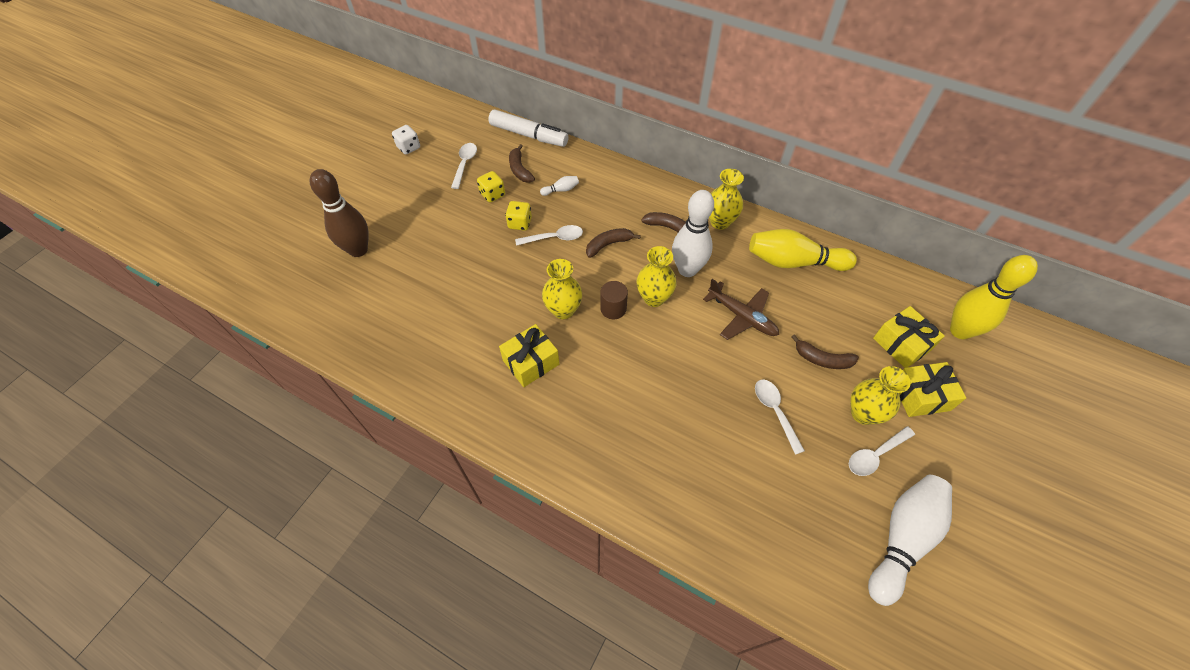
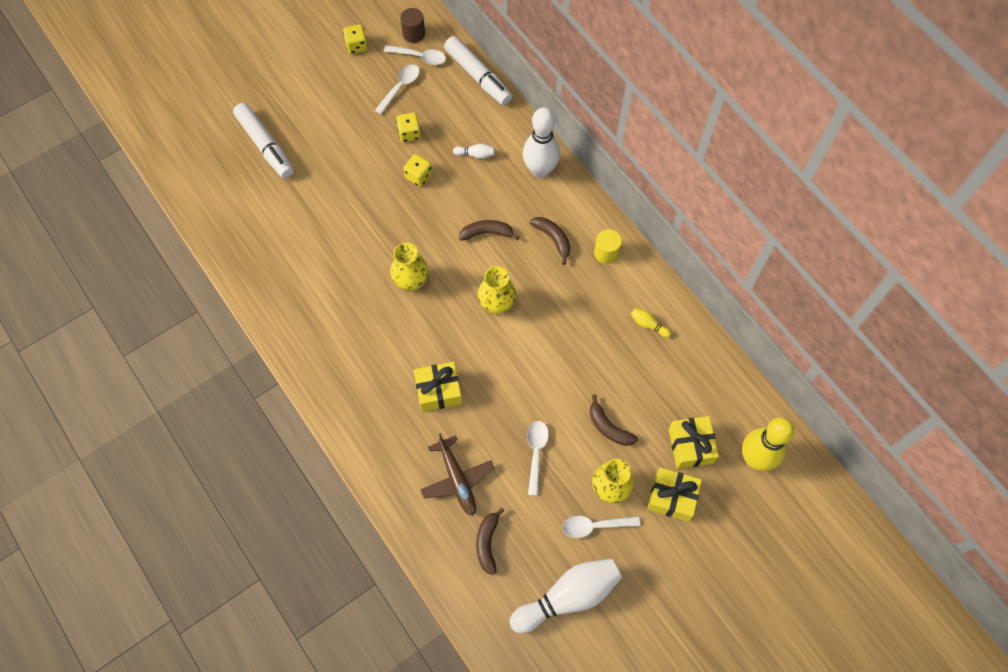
camera: 25 degrees right, 10 degrees up
brown bowling pin [310,169,369,257] -> white marker [233,103,294,179]
white dice [392,125,420,155] -> yellow dice [343,24,368,54]
yellow gift [499,324,559,387] -> yellow gift moved to [414,362,462,412]
brown banana [509,144,535,183] -> brown banana moved to [476,507,505,575]
white spoon [515,225,583,246] -> white spoon moved to [384,45,446,65]
brown cylinder [600,281,628,319] -> brown cylinder moved to [400,8,425,43]
white bowling pin [672,190,714,277] -> white bowling pin moved to [523,107,560,178]
brown plane [703,279,779,340] -> brown plane moved to [420,433,495,516]
yellow vase [709,169,744,230] -> yellow cylinder [594,229,622,264]
yellow bowling pin [749,229,857,271] -> yellow bowling pin [631,308,671,338], size x0.42

